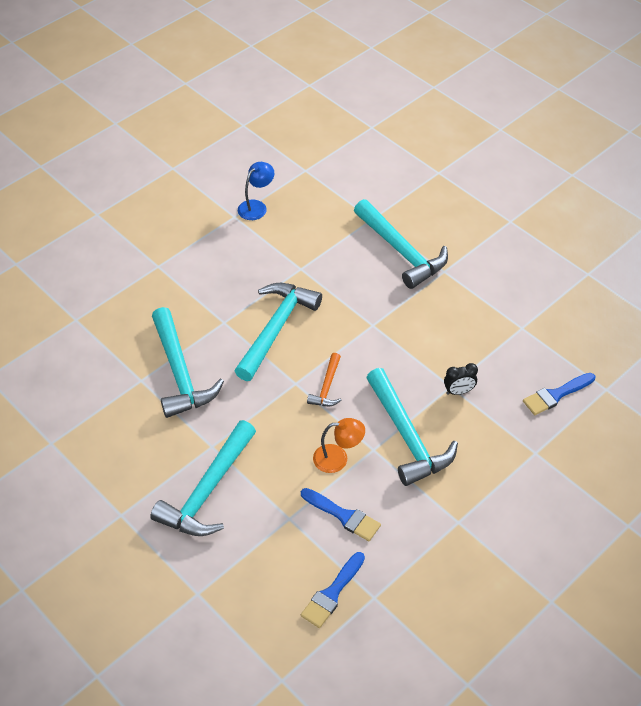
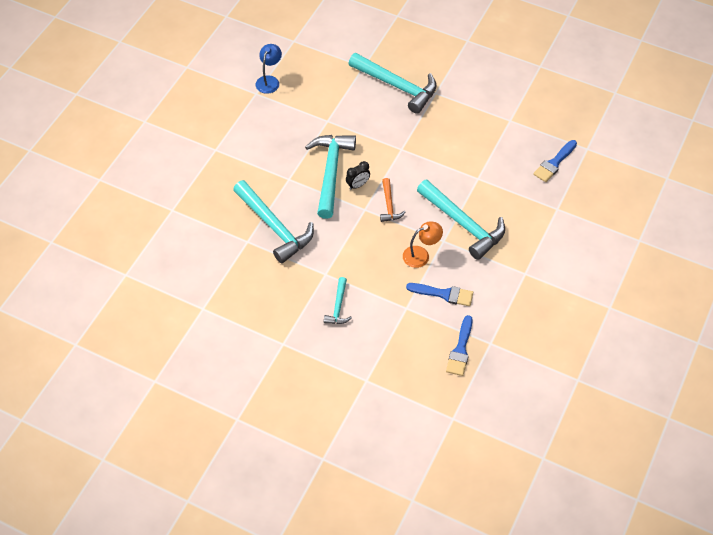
camera: 20 degrees left, 5 degrees up
turquoise hammer [150,420,256,536] -> turquoise hammer [324,277,352,324], size x0.50
black clock [444,363,478,395] -> black clock moved to [346,161,370,190]

